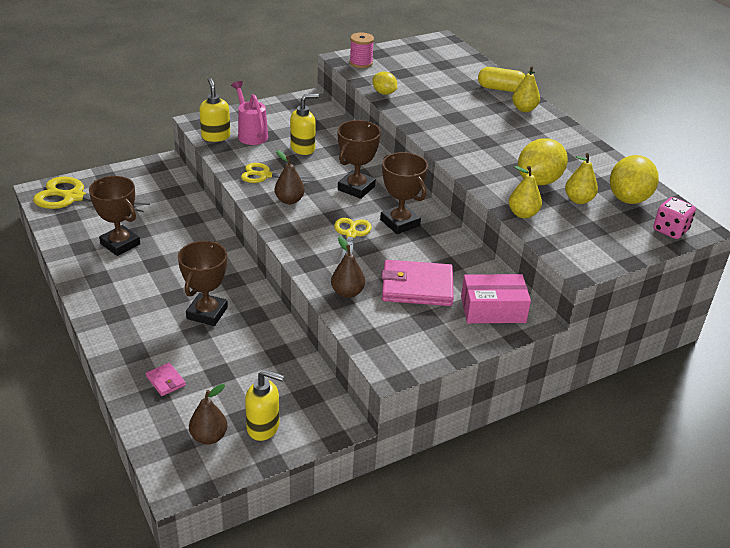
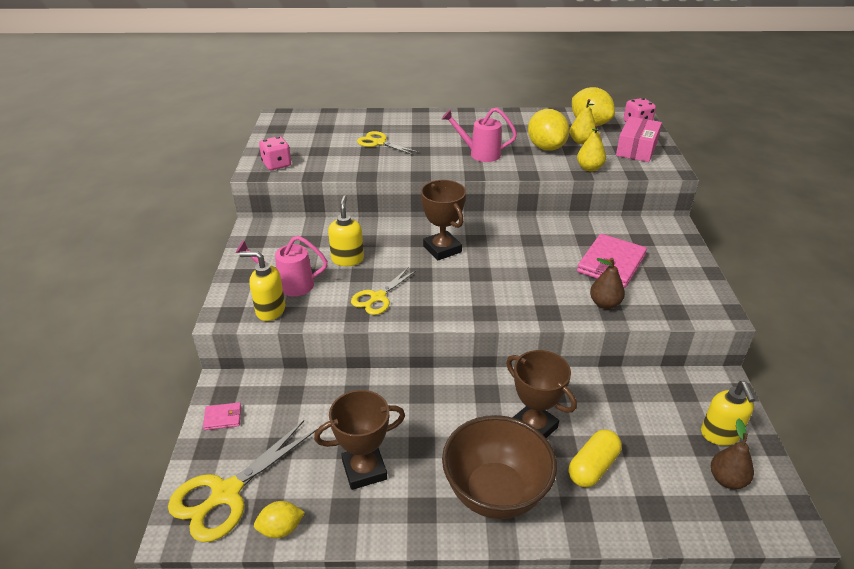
camera: 60 degrees left, 0 degrees up
pink wallet [146,363,186,396] -> pink wallet moved to [203,402,241,430]
yellow soap dispenser [245,370,284,441] -> yellow soap dispenser turned 135 degrees clockwise [701,381,755,446]
brown pear [275,150,305,204] -> none
yellow scissors [334,218,372,264] -> yellow scissors moved to [357,131,419,155]
pink spool [349,33,374,68] -> pink dice [259,136,291,170]
yellow lemon [372,71,397,95] -> yellow lemon moved to [254,501,305,538]
brown trophy [380,152,428,234] -> none
pink box [461,274,531,323] -> pink box moved to [616,116,662,162]
yellow capsule [478,67,526,92] -> yellow capsule moved to [569,429,622,487]
yellow pear [512,66,540,112] -> none
none -> pink watering can [442,108,517,162]
none -> brown bowl [442,415,557,519]

